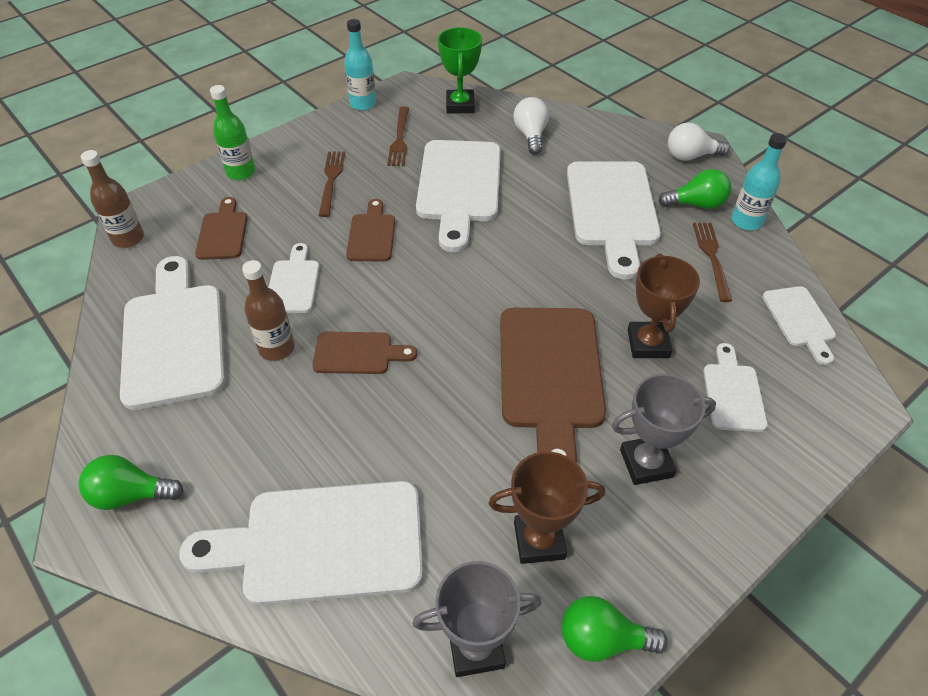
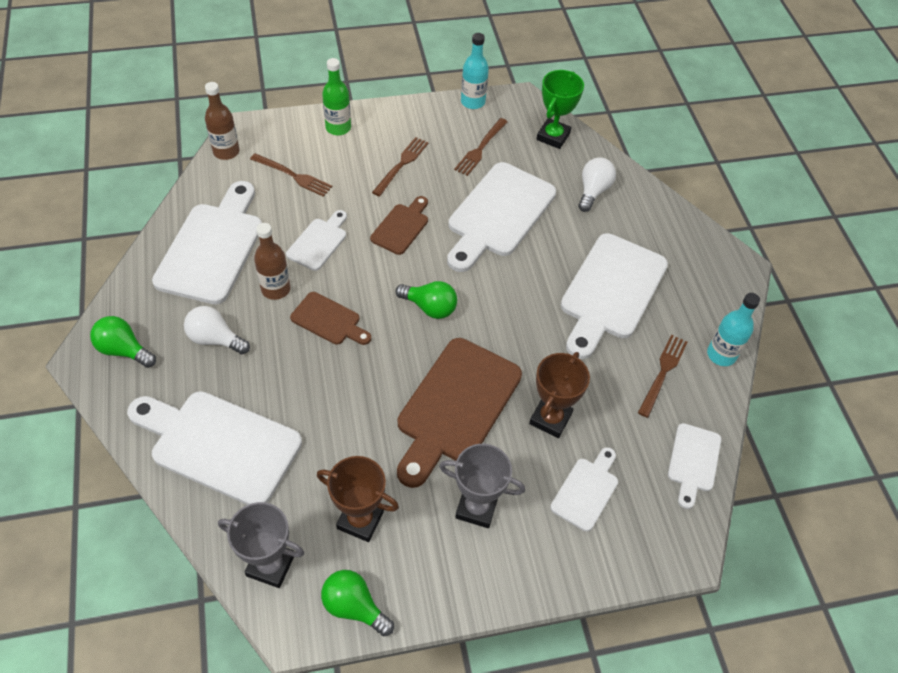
camera: 25 degrees right, 5 degrees up
brown cutting board [195,197,248,260] -> brown fork [250,153,332,197]
green light bulb [659,169,731,209] -> green light bulb moved to [395,281,457,319]
white light bulb [668,123,730,161] -> white light bulb moved to [184,306,250,354]

